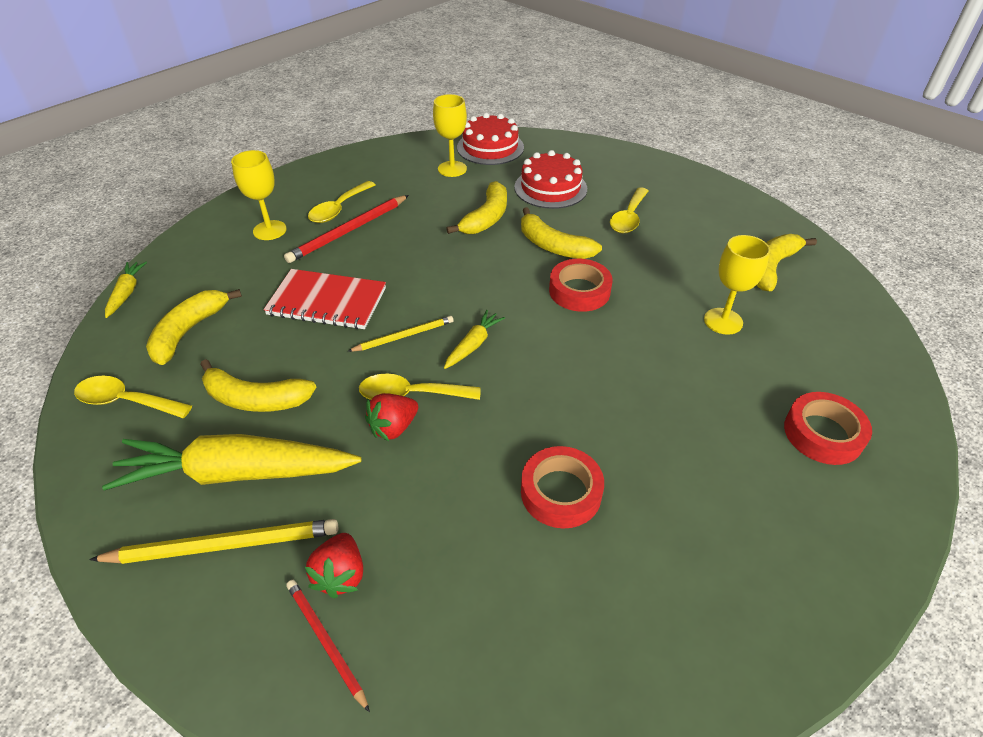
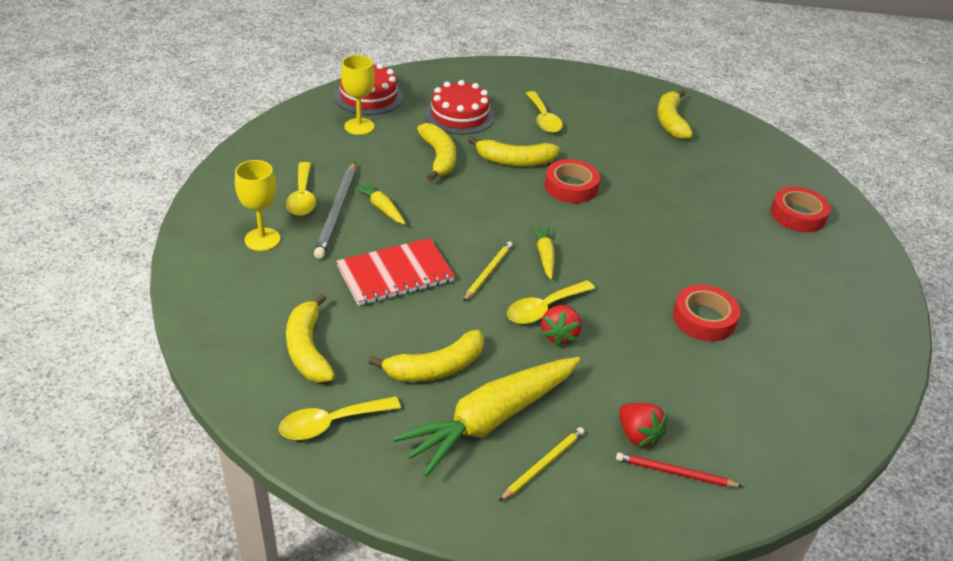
camera: 40 degrees left, 5 degrees down
yellow pencil [89,519,338,564] -> yellow pencil [499,427,585,501], size x0.61
yellow carrot [105,262,147,318] -> yellow carrot moved to [353,181,406,225]
red pencil [284,195,409,263] -> grey pencil [314,162,356,259]
yellow goblet [704,235,770,335] -> none

